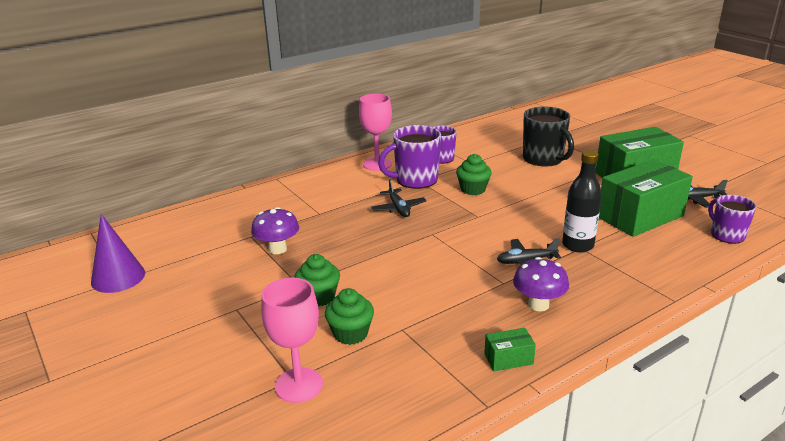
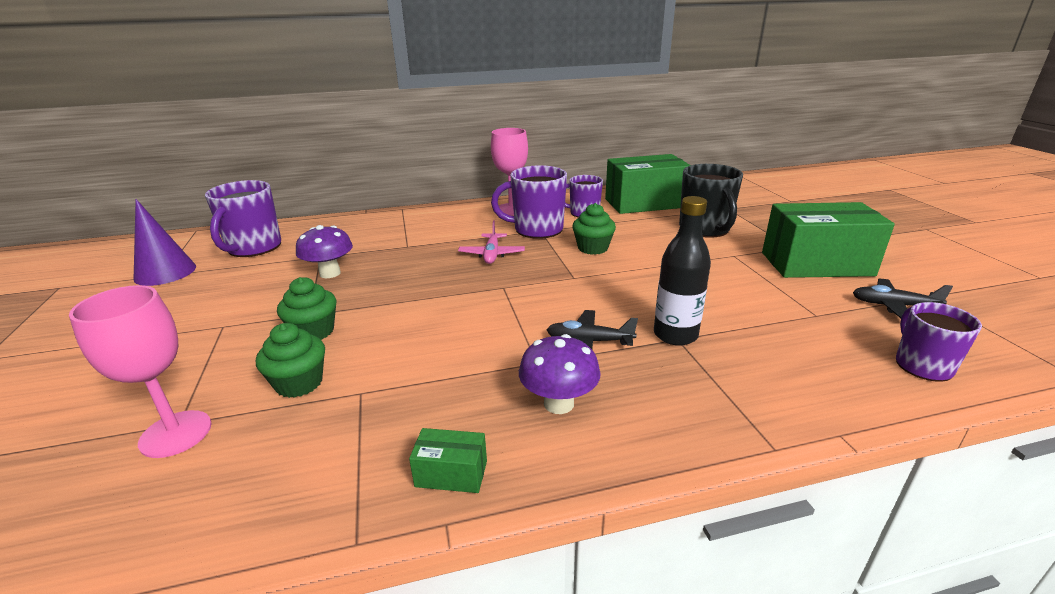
camera: 20 degrees right, 0 degrees up
black plane [371,179,426,217] -> pink plane [458,221,525,264]
green box [599,159,693,237] -> green box moved to [605,154,690,214]
none -> purple mug [205,180,281,257]

